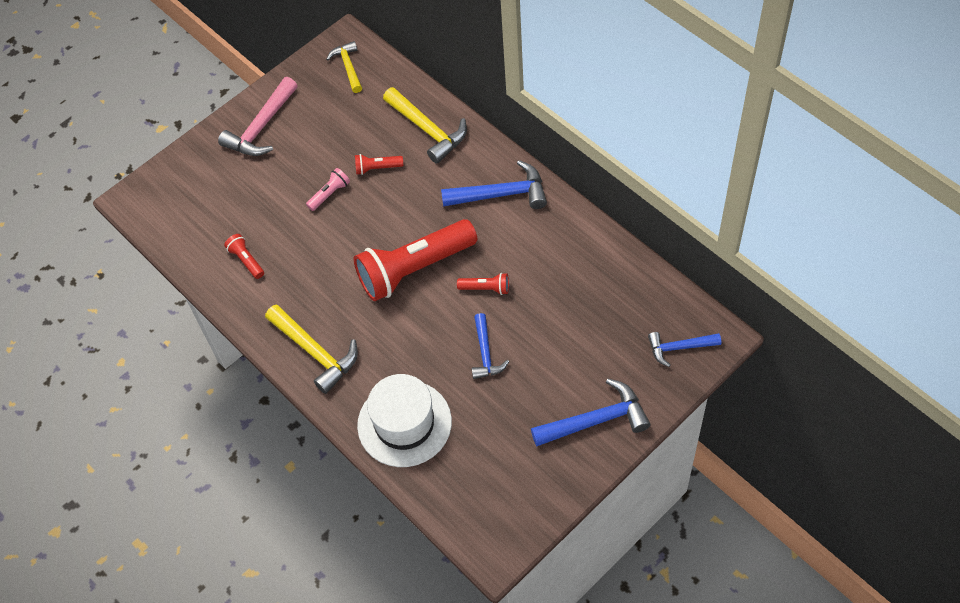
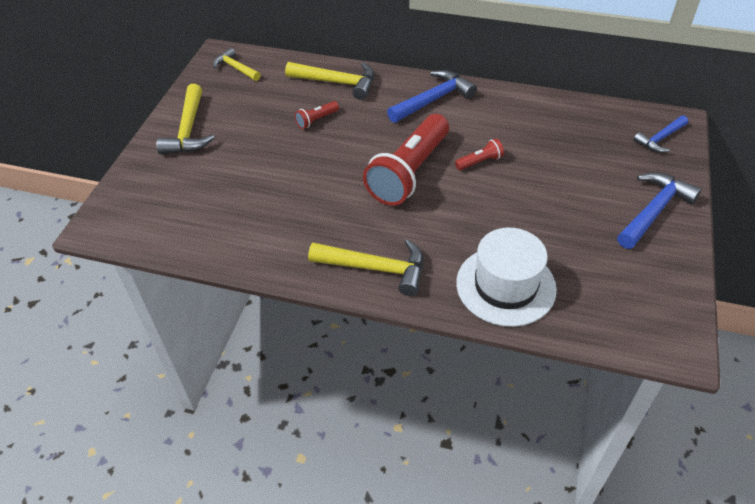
camera: 35 degrees left, 10 degrees down
pink hammer [218,77,298,156] -> yellow hammer [157,84,215,154]
red flashlight [224,234,264,279] -> none
pink flashlight [306,168,350,211] -> none
blue hammer [472,313,509,379] -> none

